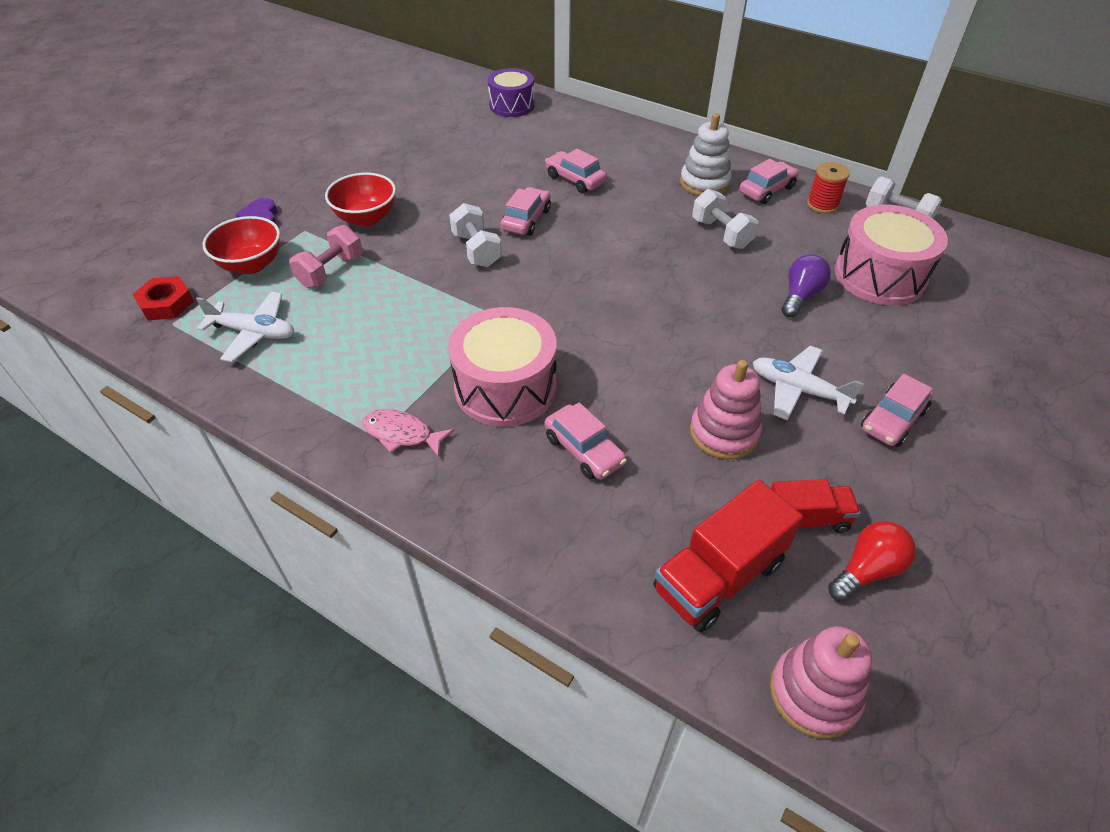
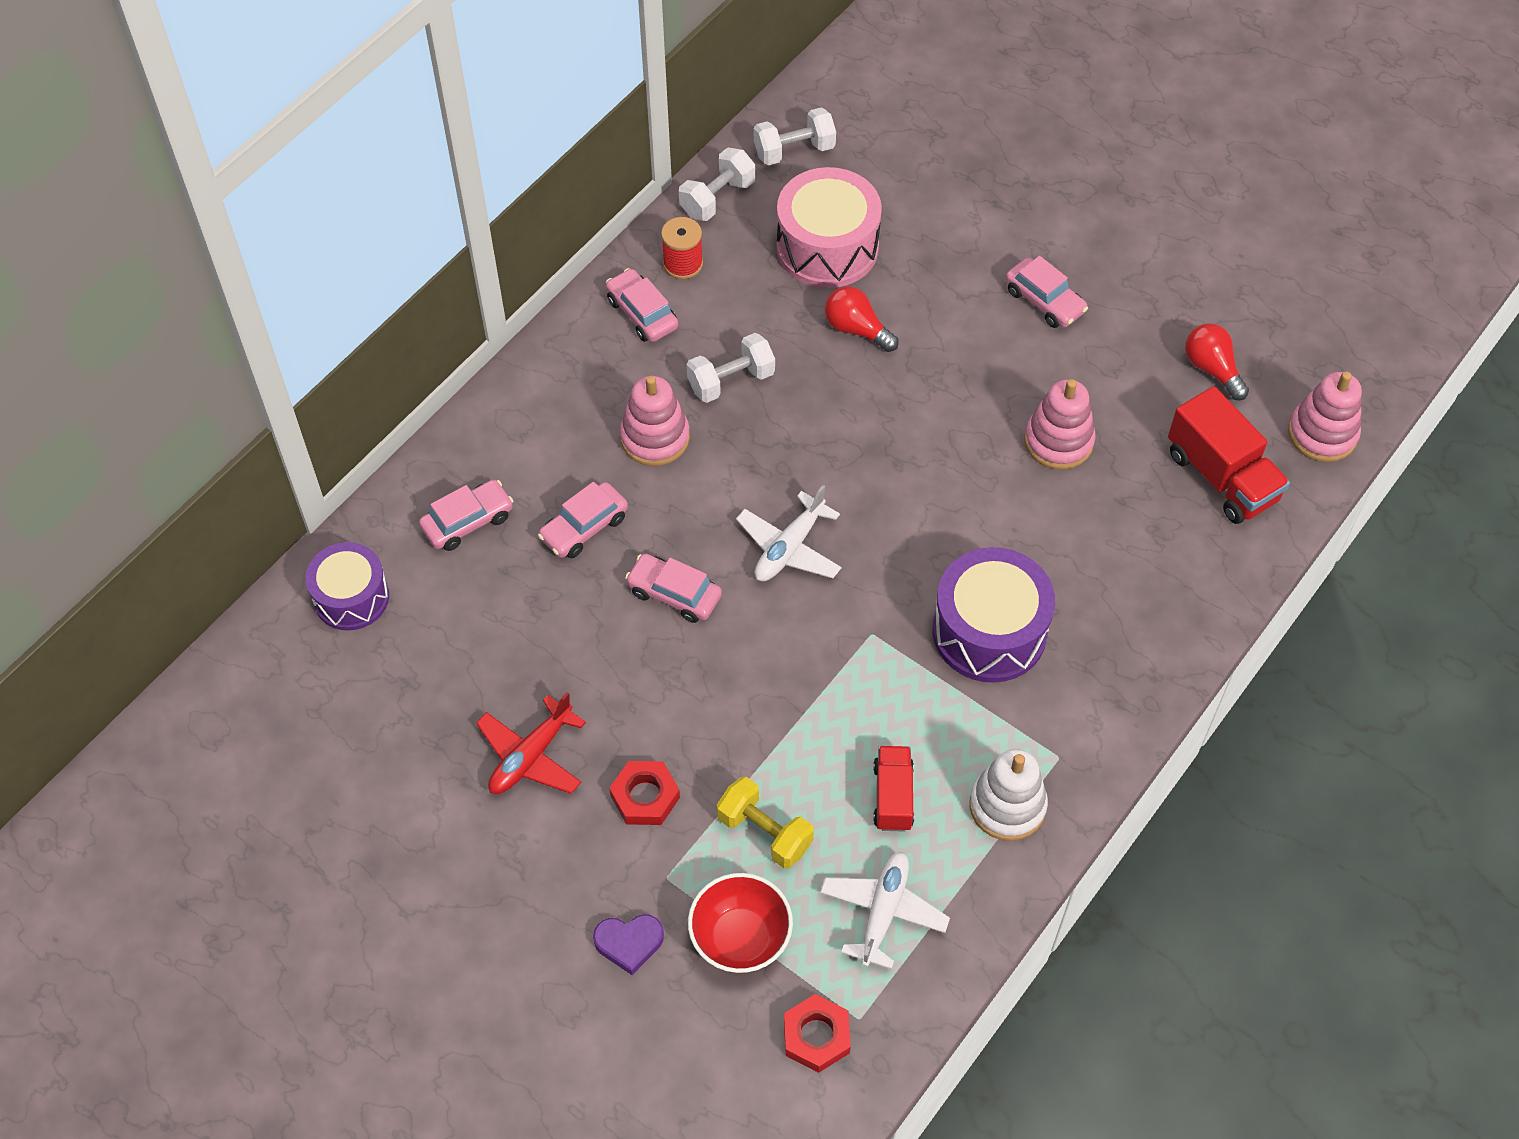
camera: 85 degrees left, 10 degrees up
pink dumbbell [289,225,363,288] -> yellow dumbbell [717,777,814,868]
red bowl [325,173,396,227] -> red nut [609,761,680,825]
pink fish [362,409,454,457] -> none
pink drum [448,307,557,427] -> purple drum [932,547,1055,683]
white dumbbell [449,203,502,267] -> white dumbbell moved to [754,107,836,165]
pink car [544,402,627,480] -> pink car moved to [419,480,513,551]
white stacking toy [680,113,732,196] -> white stacking toy moved to [969,749,1048,841]
white plane [753,346,864,420] -> white plane moved to [736,485,842,581]
red truck [771,479,860,533] -> red truck moved to [873,746,914,832]
purple light bulb [782,254,831,317] -> red light bulb [825,286,899,352]
none -> red plane [476,692,586,794]
none -> pink stacking toy [620,376,690,466]

